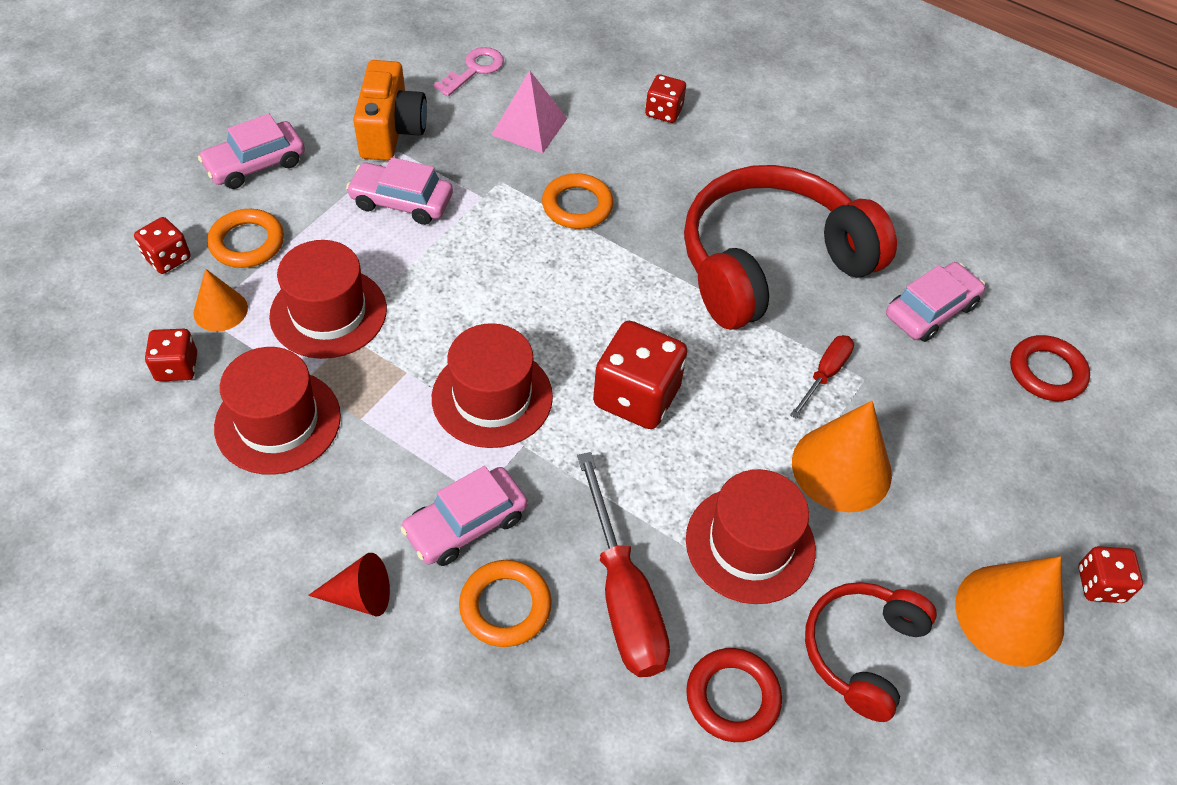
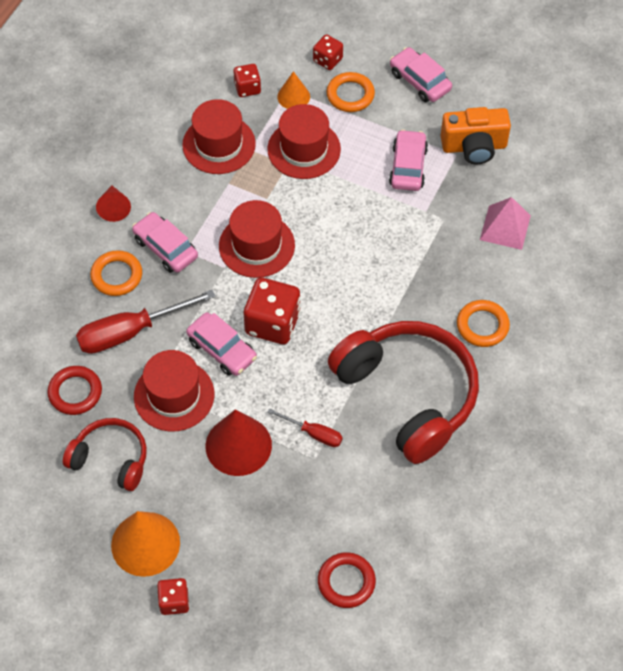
camera: 85 degrees right, 5 degrees up
pink key [433,47,504,96] -> none
orange ring [542,173,613,229] -> orange ring moved to [457,300,510,347]
red dice [645,74,686,123] -> none
orange cone [792,401,892,512] -> red cone [206,410,272,476]
pink car [886,262,985,342] -> pink car moved to [186,312,257,376]

